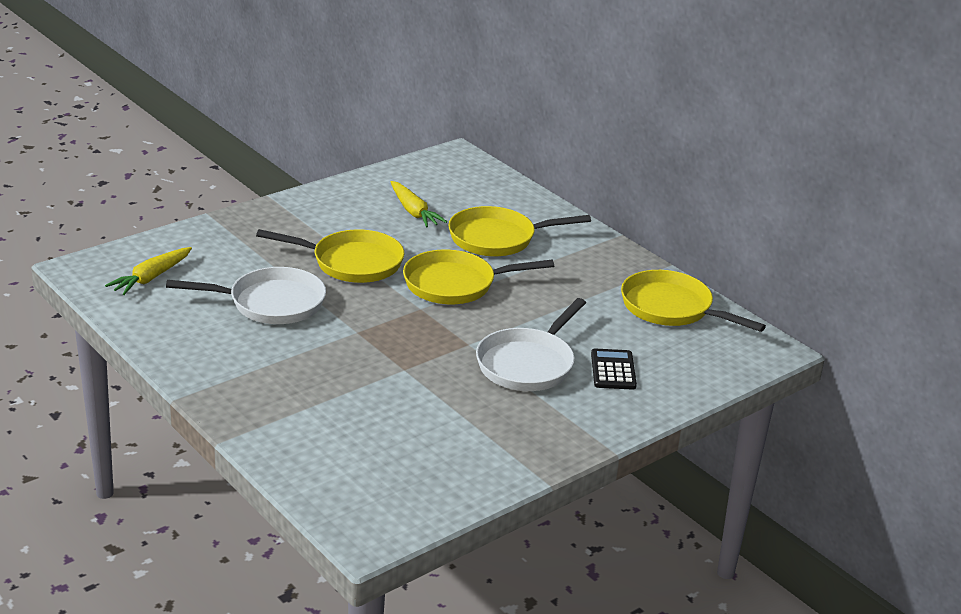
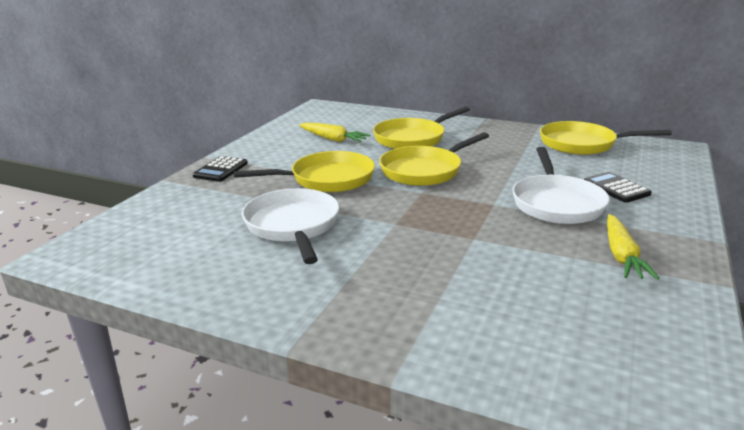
camera: 25 degrees left, 5 degrees down
yellow carrot [105,247,192,295] -> yellow carrot moved to [607,214,659,280]
white pan [166,267,326,324] -> white pan turned 75 degrees counterclockwise [242,188,339,264]
none -> black calculator [193,156,248,182]

